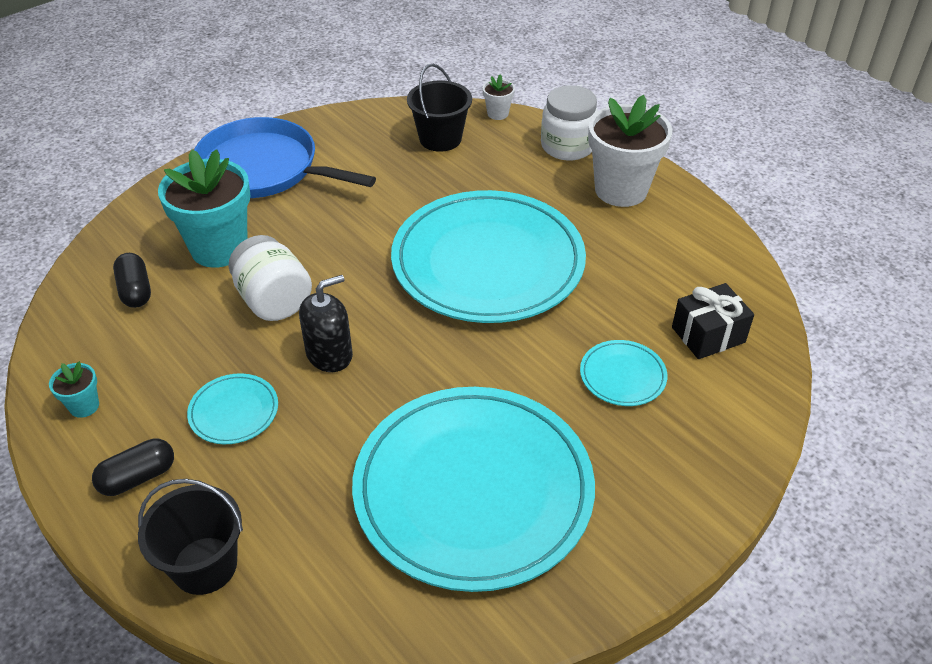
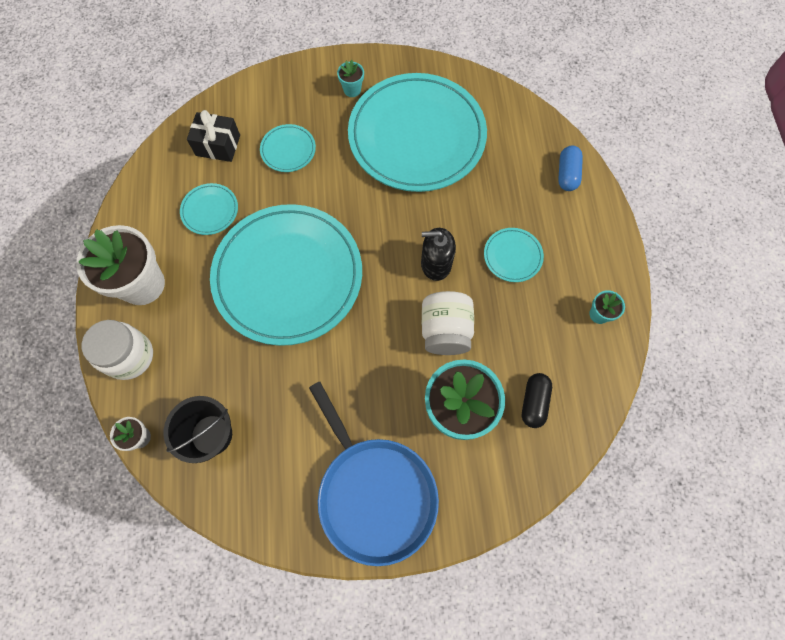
camera: 145 degrees left, 25 degrees up
black capsule [92,439,174,496] -> none
black bucket [138,479,243,595] -> blue capsule [558,146,583,191]
none -> turquoise plate [180,183,238,235]
none -> turquoise flower pot [337,60,364,97]

